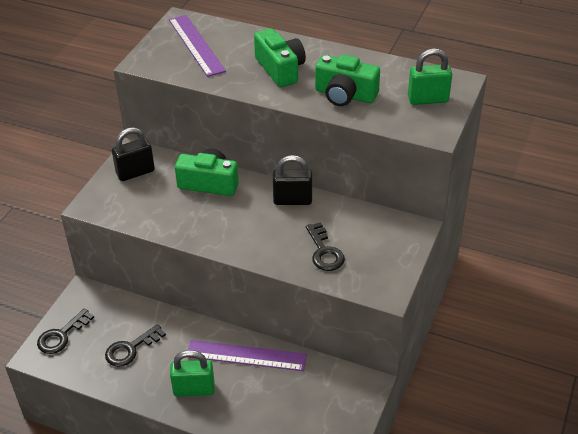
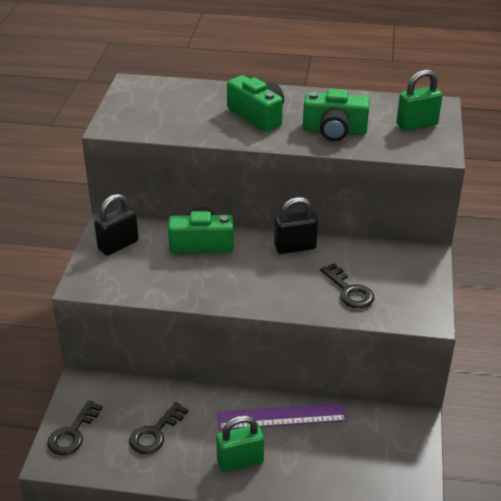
camera: 15 degrees left, 5 degrees down
purple ruler [169,15,226,77] -> none

